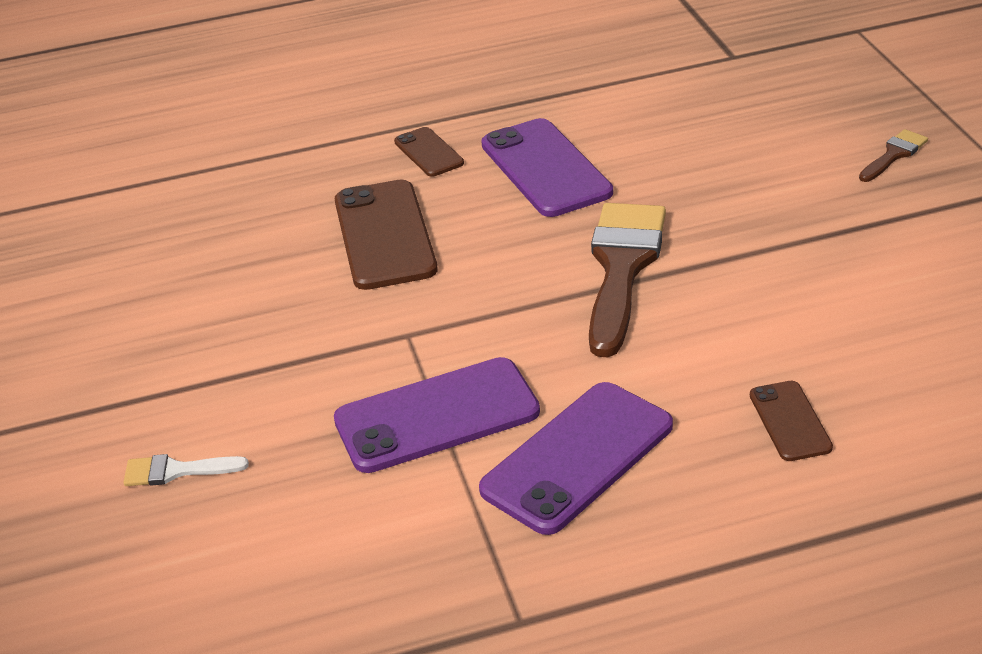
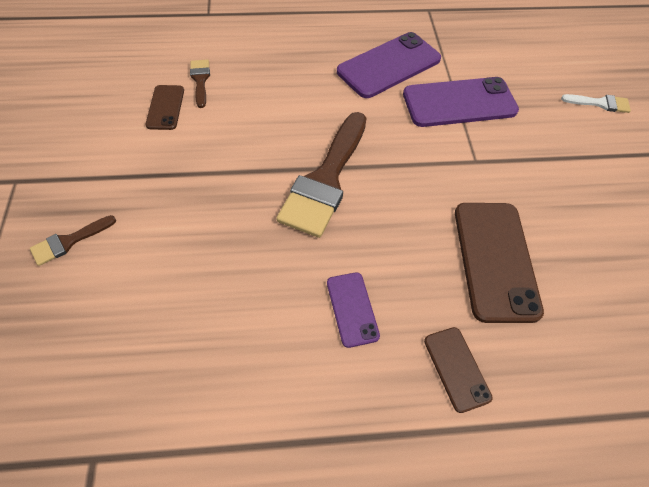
camera: 175 degrees left, 20 degrees up
purple phone [481,118,613,217] -> purple phone [327,272,380,348], size x0.53
brown phone [750,381,833,461] -> brown phone moved to [146,85,184,130]
none -> brown brush [190,59,210,108]

